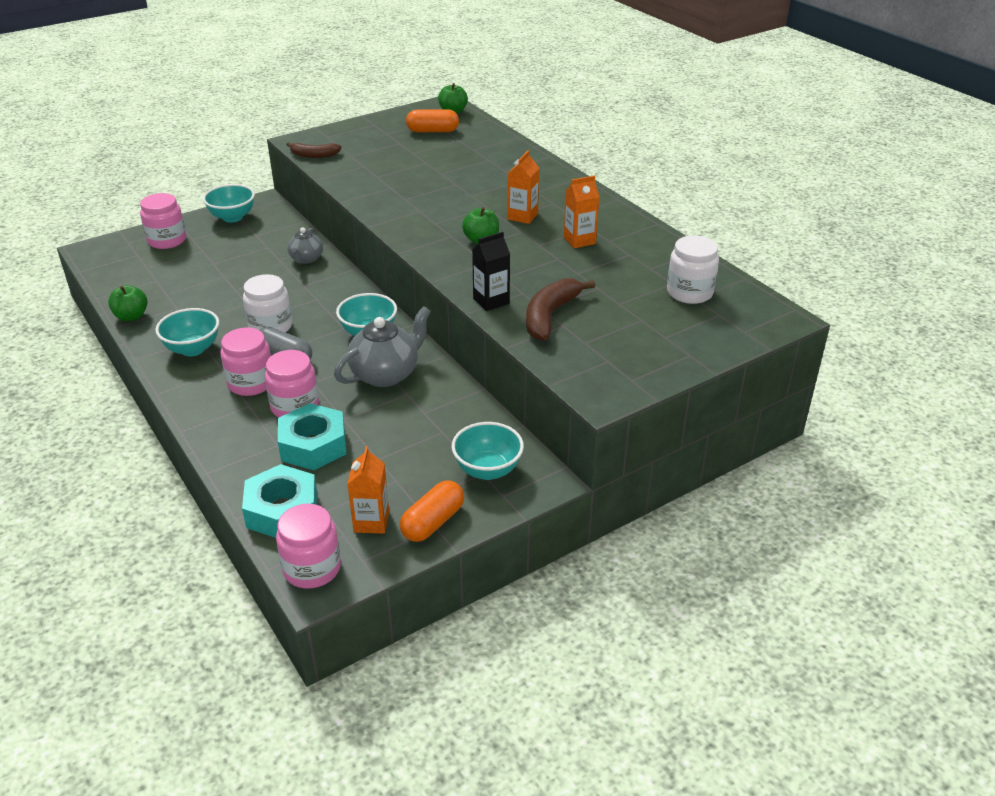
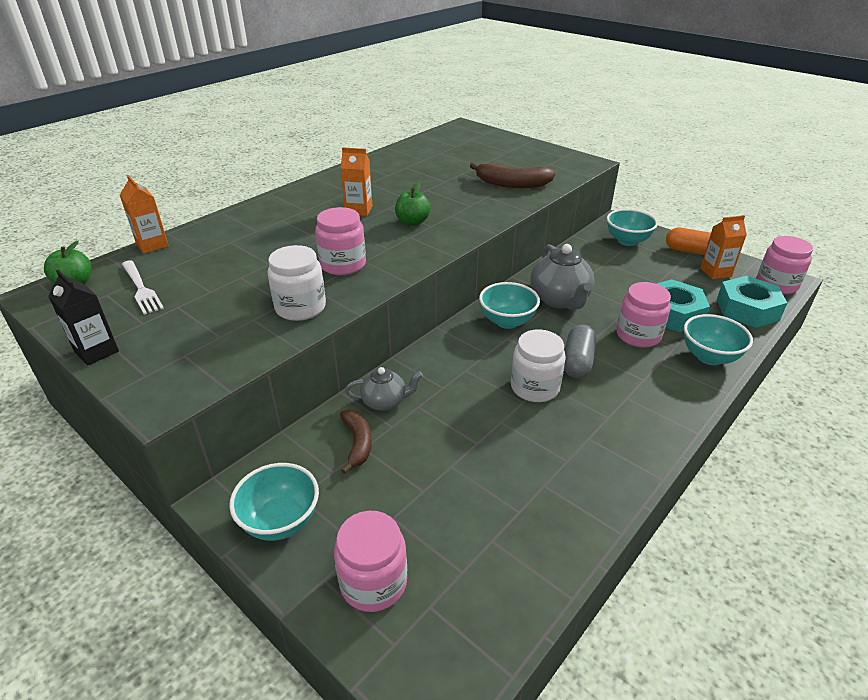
camera: 105 degrees left, 0 degrees up
green apple [108,285,148,321] -> none
turquoise bowl [155,308,219,356] -> turquoise bowl moved to [684,314,753,365]
pink jar [220,327,271,396] -> pink jar moved to [315,207,366,275]
brown banana [286,142,341,158] -> brown banana moved to [340,410,372,474]
grey teapot [334,306,431,387] -> grey teapot turned 135 degrees counterclockwise [531,244,595,310]
orange capsule [406,109,459,132] -> white fork [122,260,164,315]
black carton [472,232,510,311] -> black carton moved to [48,270,119,366]
orange carton [564,176,599,248] -> orange carton moved to [120,175,169,254]
white jar [667,235,719,304] -> white jar moved to [267,245,326,321]

